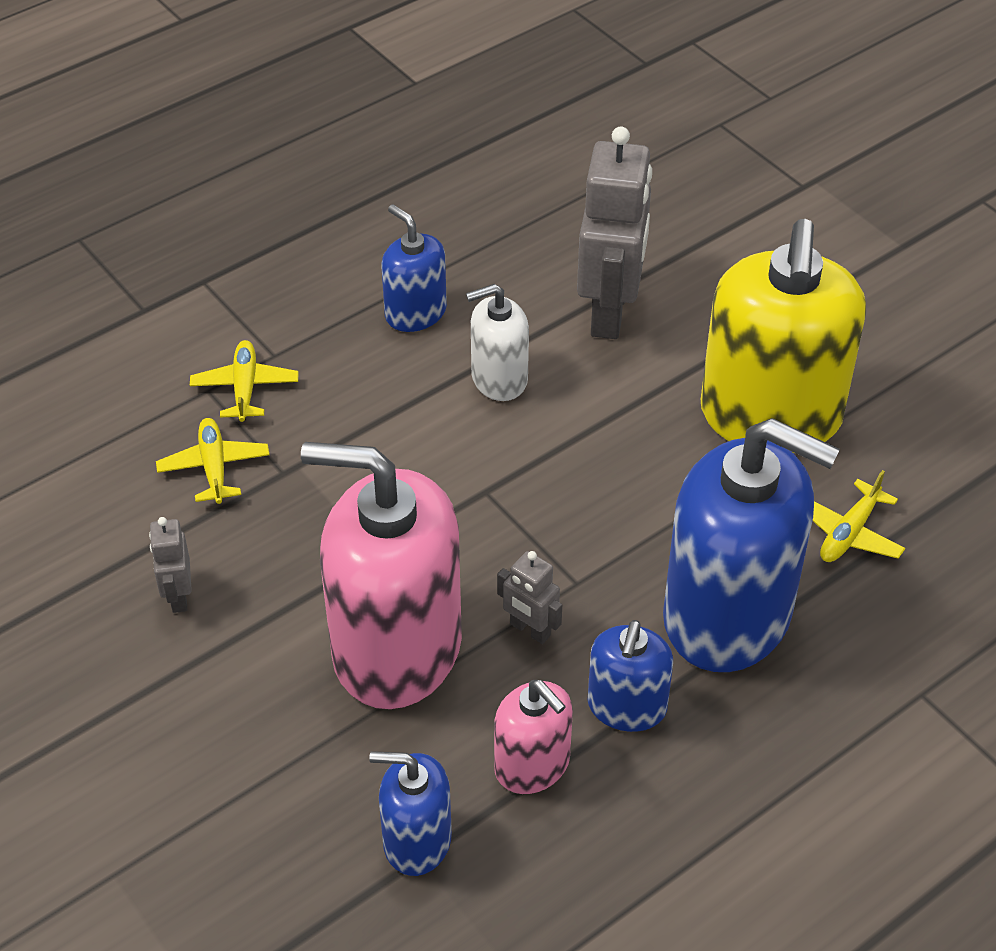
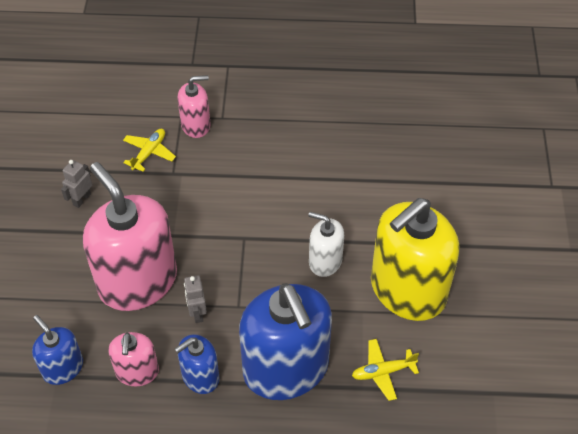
camera: 40 degrees right, 5 degrees up
yellow plane [190,340,298,422] -> pink soap dispenser [177,75,211,138]
blue soap dispenser [382,204,447,332] -> none
white soap dispenser [466,284,529,401] -> white soap dispenser moved to [308,212,344,277]
grey robot [577,126,652,339] -> none

